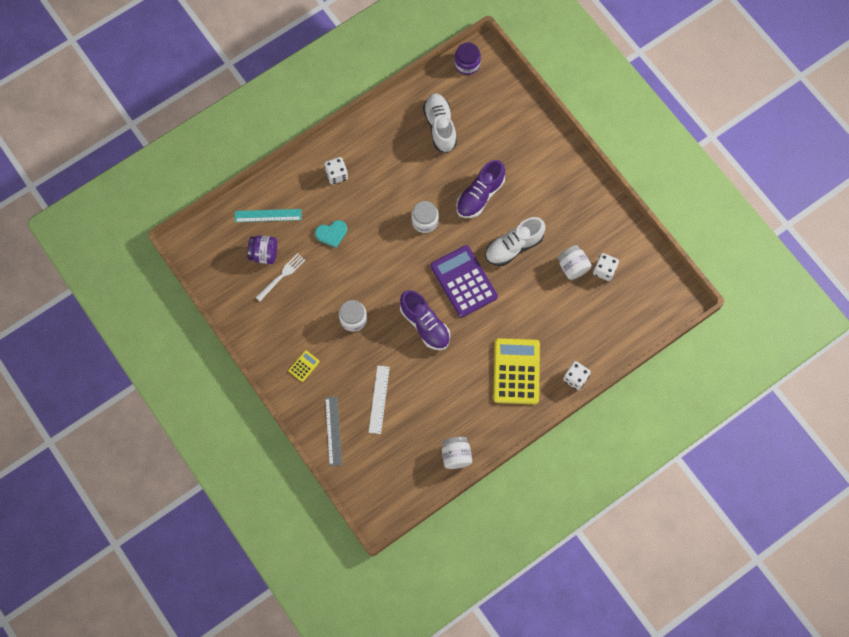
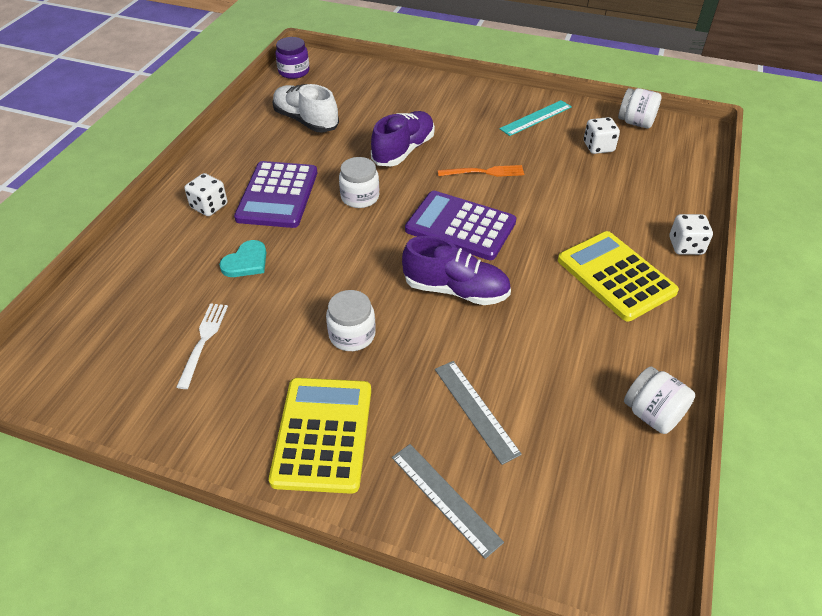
camera: 35 degrees left, 25 degrees down
turquoise ruler [235,209,302,222] -> turquoise ruler moved to [499,100,572,136]
purple jar [247,235,277,264] -> none
yellow calculator [288,350,320,382] -> yellow calculator [269,378,371,494], size x2.37
white ruler [369,366,390,434] -> grey ruler [435,361,522,465]
purple shoe [456,160,505,218] -> purple shoe turned 150 degrees counterclockwise [371,111,435,166]
white shoe [485,217,545,266] -> orange fork [438,165,524,177]
white jar [558,245,592,280] -> white jar moved to [618,88,662,128]
none -> purple calculator [234,161,317,228]

